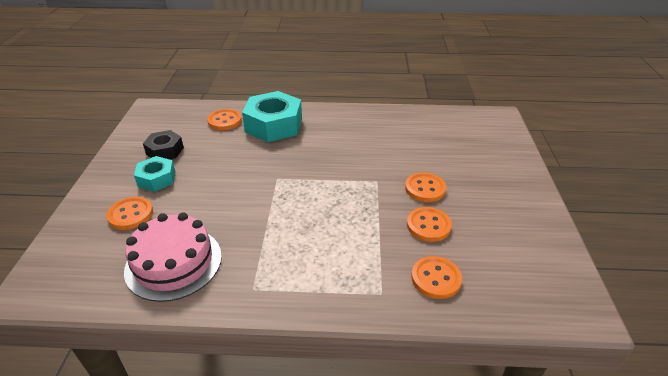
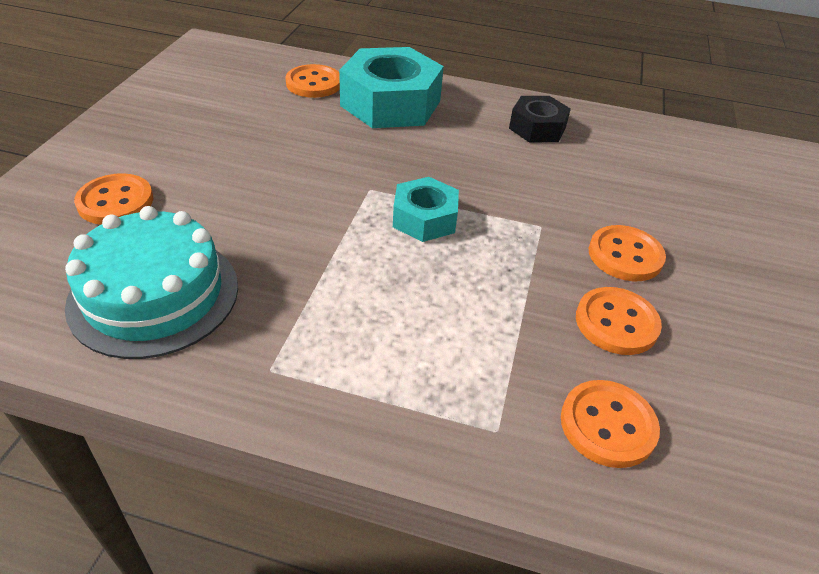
camera: 10 degrees right, 5 degrees up
pink cake [124,212,222,302] -> turquoise cake [65,206,238,359]
turquoise nut [134,156,175,192] -> turquoise nut moved to [393,177,459,242]
black nut [143,130,184,159] -> black nut moved to [509,96,571,143]

